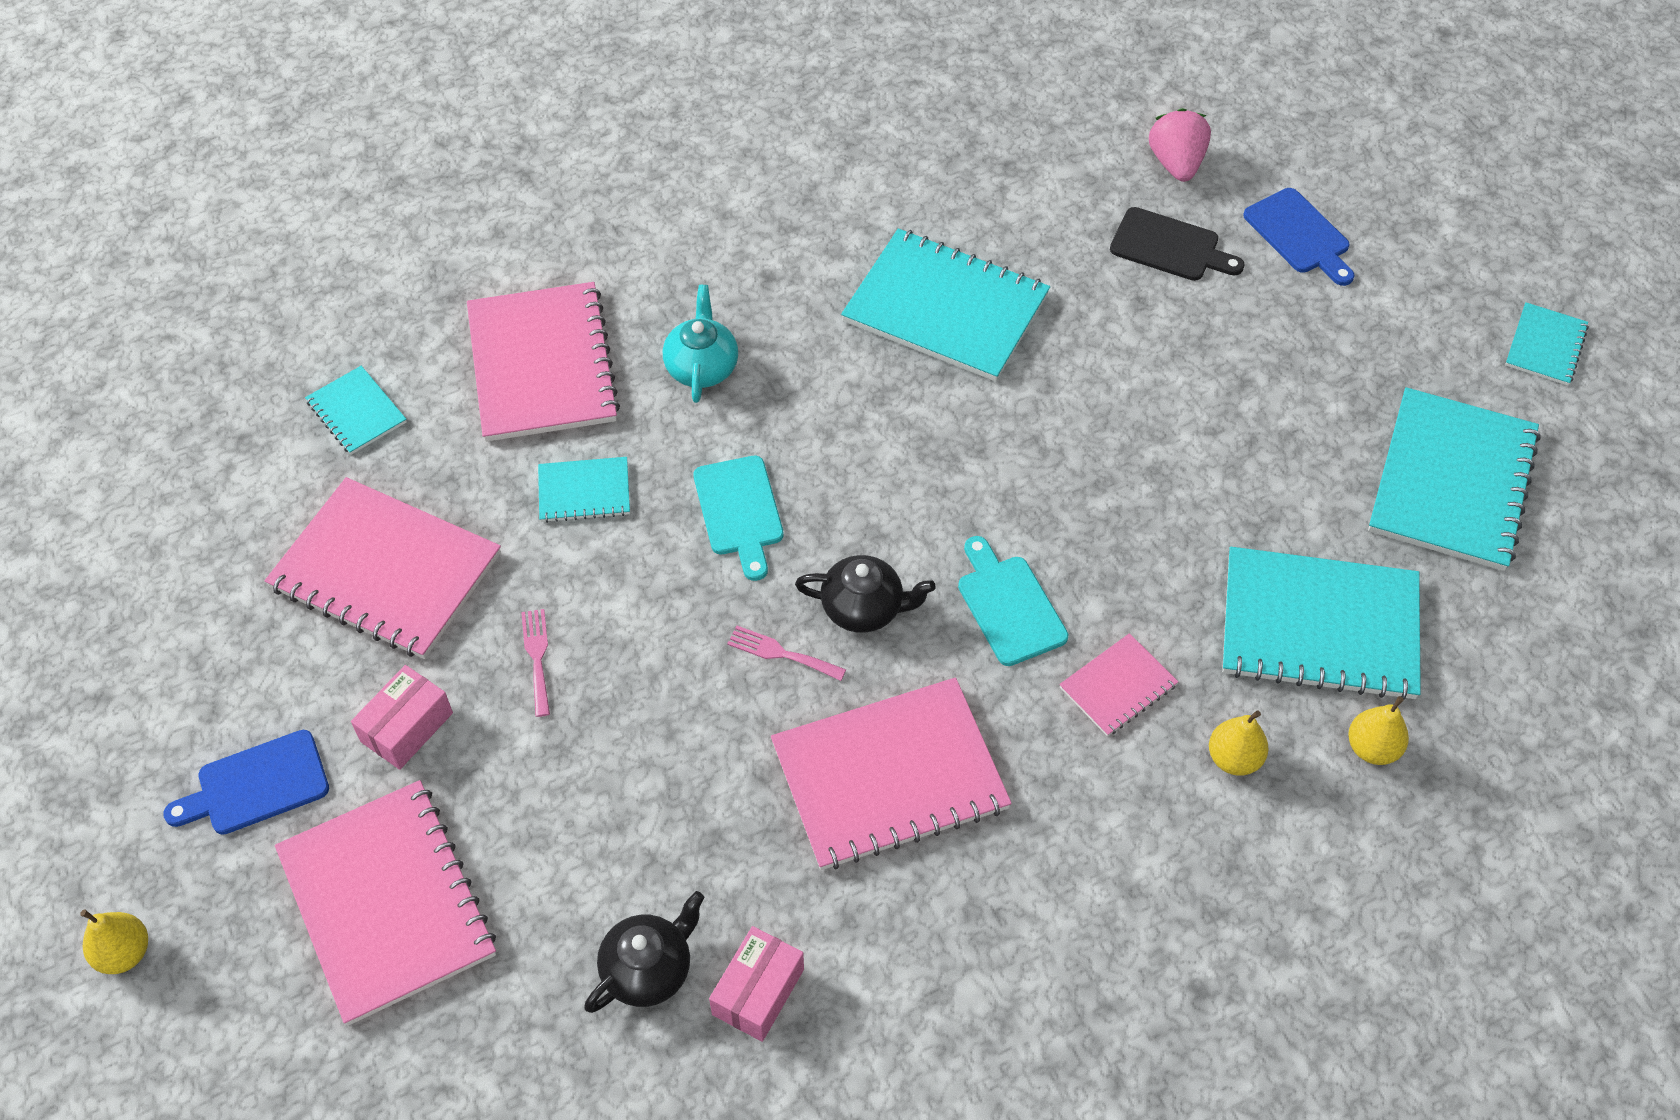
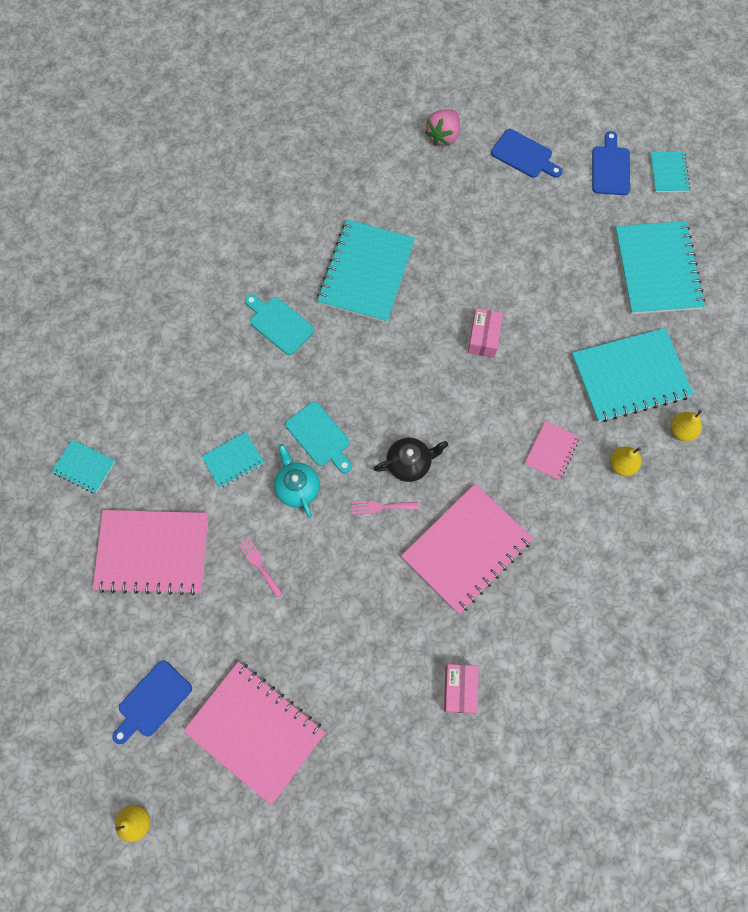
camera: 25 degrees left, 15 degrees up
pink box [351,665,453,770] -> pink box moved to [468,308,503,358]
pink notebook [467,282,620,442] -> none
black teapot [584,891,705,1013] -> none
turquoise teapot [663,285,738,403] -> turquoise teapot moved to [274,444,320,518]
turquoise notebook [841,228,1050,382] -> turquoise notebook turned 75 degrees counterclockwise [317,219,415,323]
turquoise cutting board [958,536,1069,666] -> turquoise cutting board moved to [245,294,314,355]
black cutting board [1110,207,1244,281] -> none
pink strawberry [1149,108,1211,182] -> pink strawberry turned 120 degrees counterclockwise [425,109,460,146]
none -> blue cutting board [592,131,630,195]

